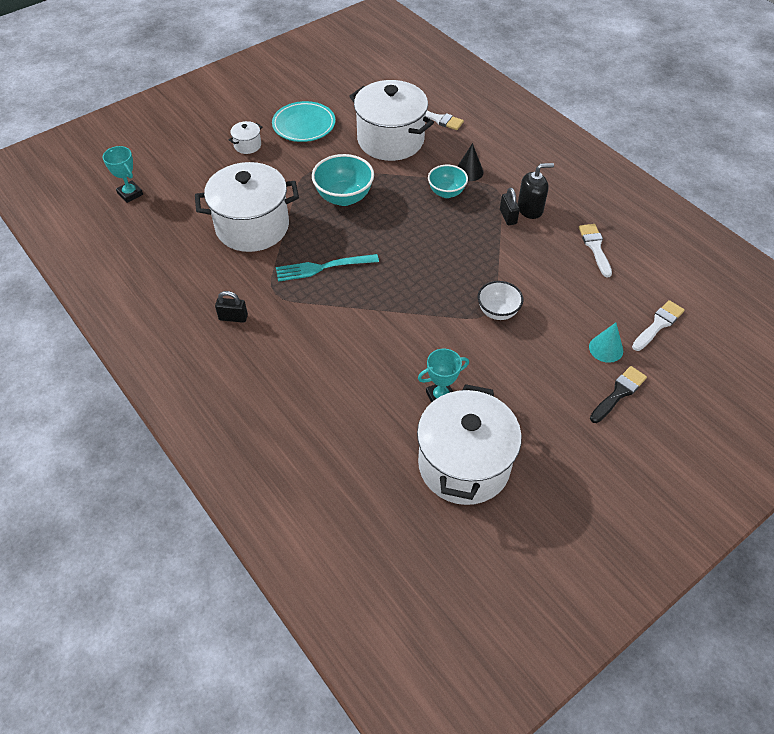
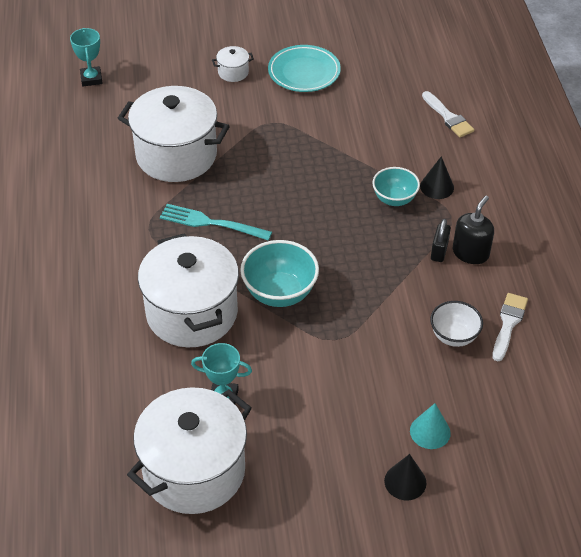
camera: 30 degrees right, 5 degrees down
black padlock [215,291,248,323] -> none
turquoise bowl [312,154,374,206] -> turquoise bowl moved to [240,240,319,307]
white pot [349,80,434,161] -> white pot moved to [138,233,239,347]
white bowl [478,281,523,320] -> white bowl moved to [430,301,483,347]
black soap dispenser [518,163,554,219] -> black soap dispenser turned 75 degrees counterclockwise [453,196,494,264]
black brush [590,366,647,423] -> black cone [384,454,426,500]
white brush [632,300,685,351] -> none

